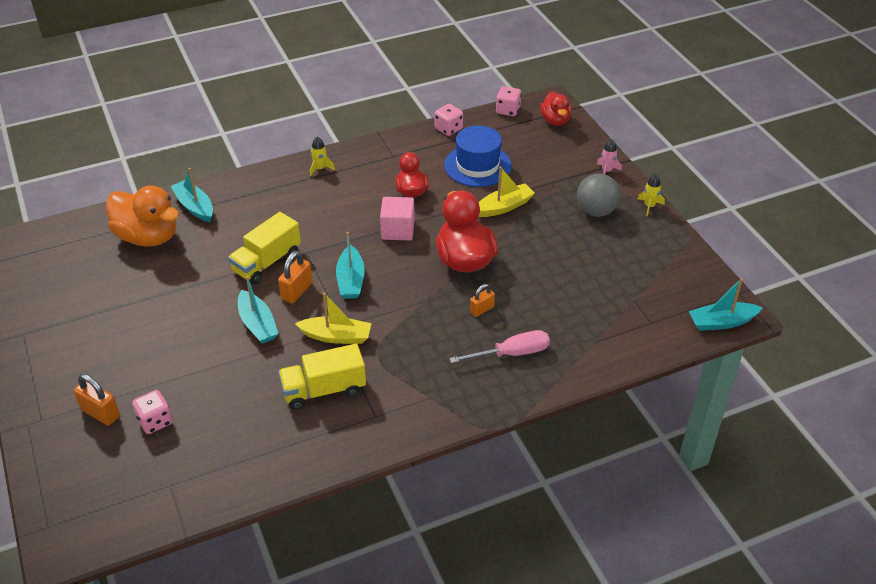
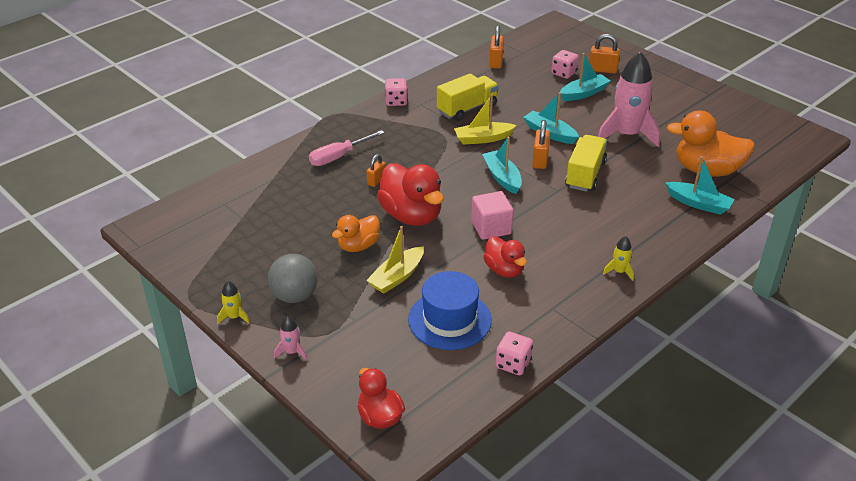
camera: 160 degrees right, 5 degrees down
pink dice [496,86,521,116] -> pink dice moved to [385,78,408,106]
turquoise boat [689,278,763,331] -> turquoise boat moved to [560,53,610,101]
none -> orange duck [332,215,380,252]
none -> orange padlock [489,25,504,69]
none -> pink rocket [598,51,660,147]

